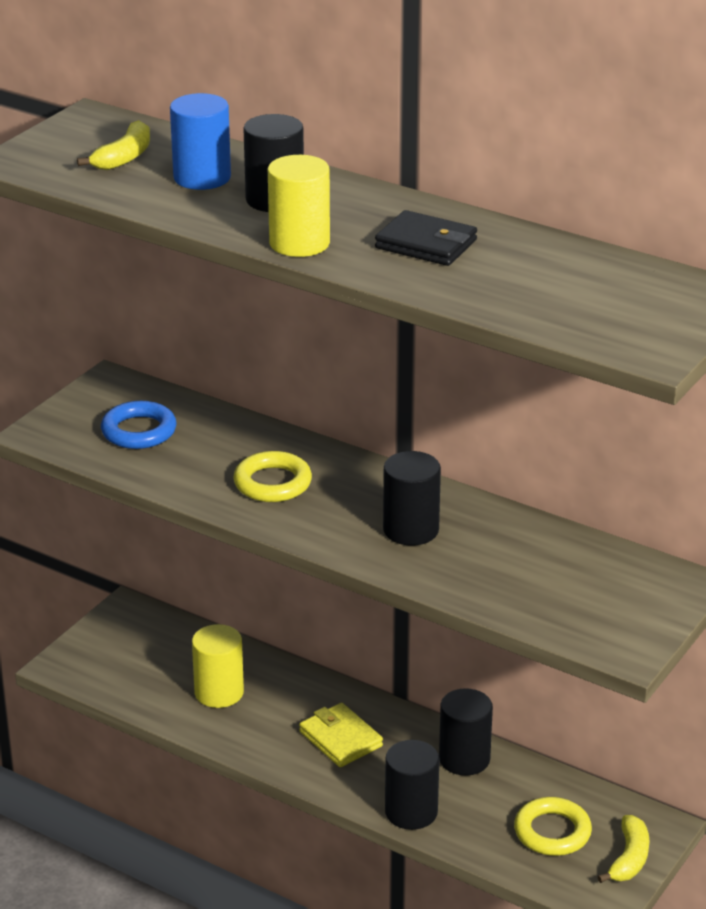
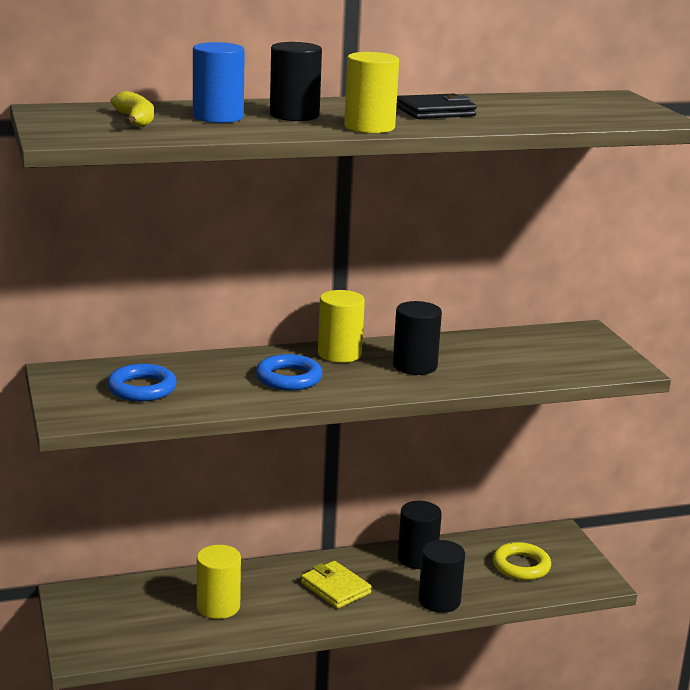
camera: 50 degrees left, 10 degrees down
yellow ring [233,451,312,502] -> blue ring [256,354,323,391]
yellow wallet [299,703,383,767] -> yellow wallet turned 45 degrees clockwise [301,561,371,609]
yellow banana [598,815,649,883] -> none
none -> yellow cylinder [318,290,365,363]

